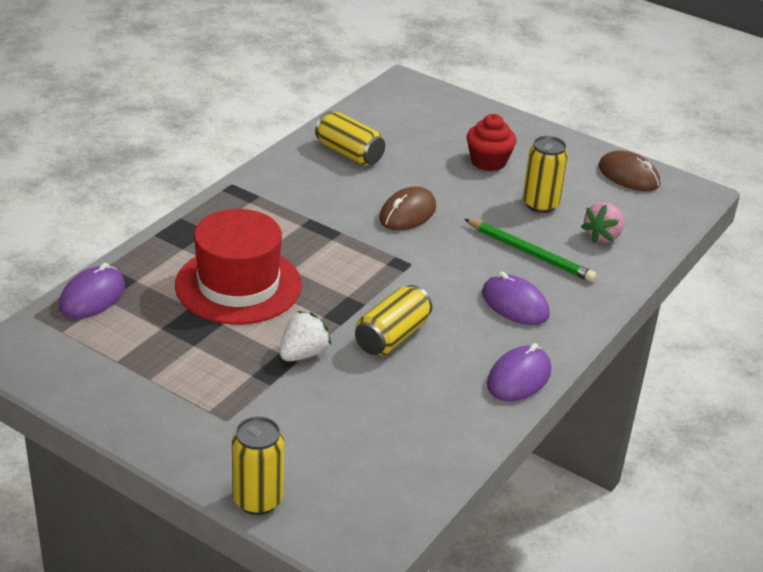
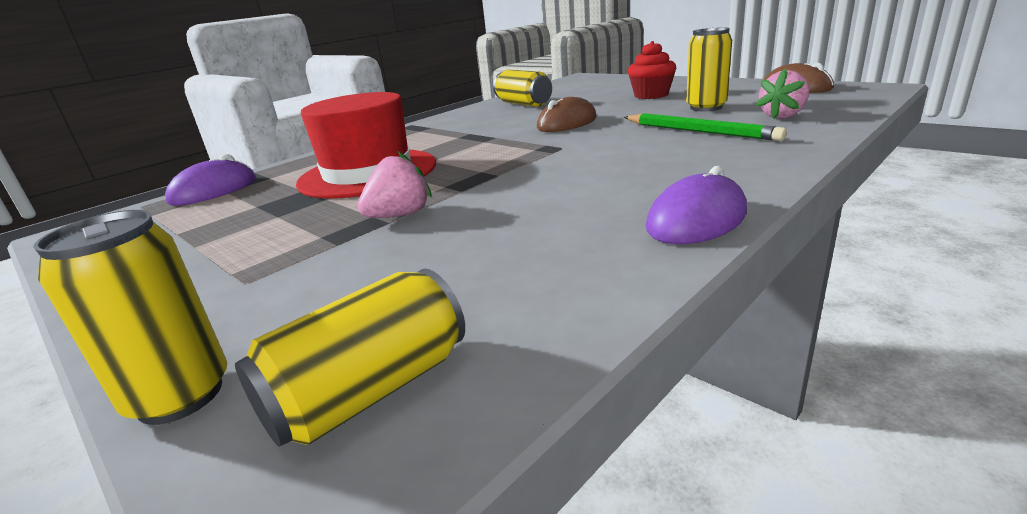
camera: 15 degrees right, 10 degrees down
white strawberry [280,311,332,361] -> pink strawberry [358,151,432,218]
yellow can [355,285,432,355] -> yellow can moved to [235,269,465,447]
purple mouse [482,271,550,325] -> none

